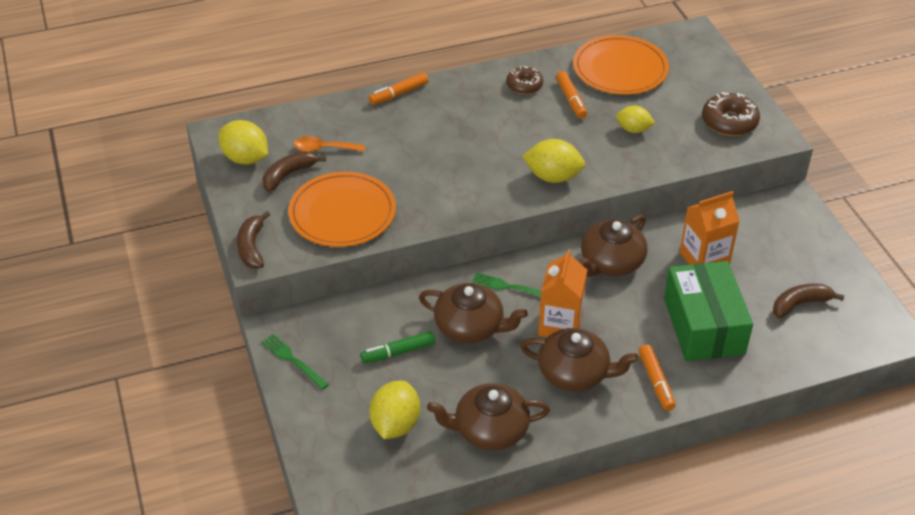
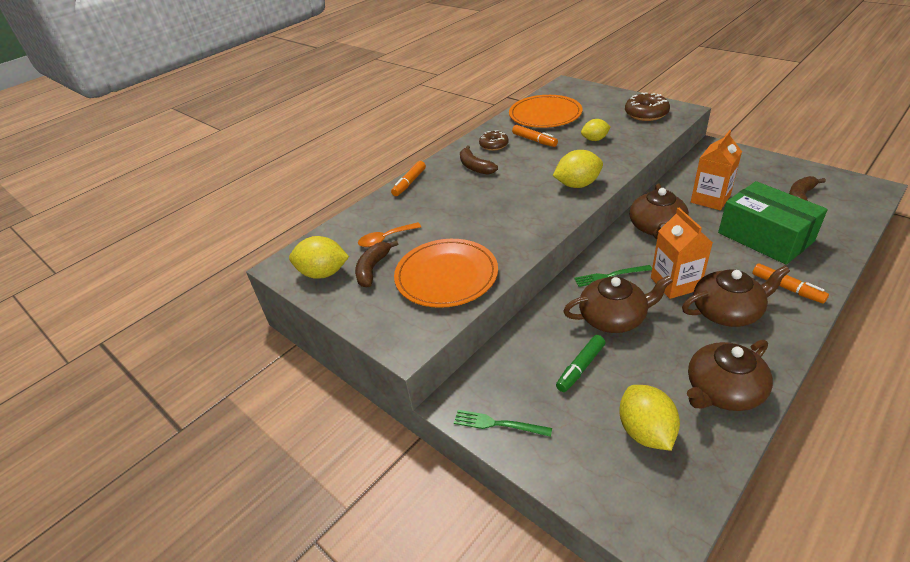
camera: 25 degrees left, 5 degrees down
brown banana [237,211,270,269] -> brown banana moved to [460,145,498,175]

